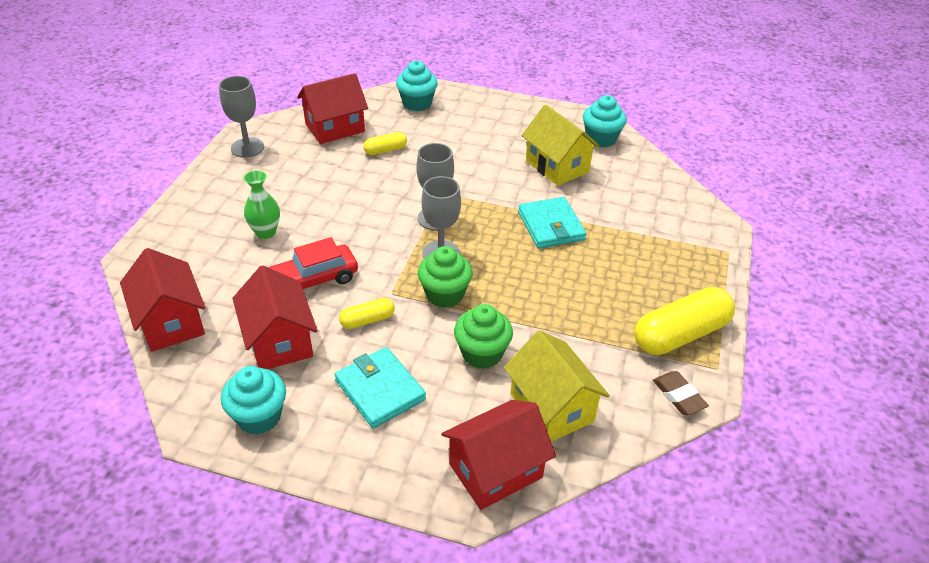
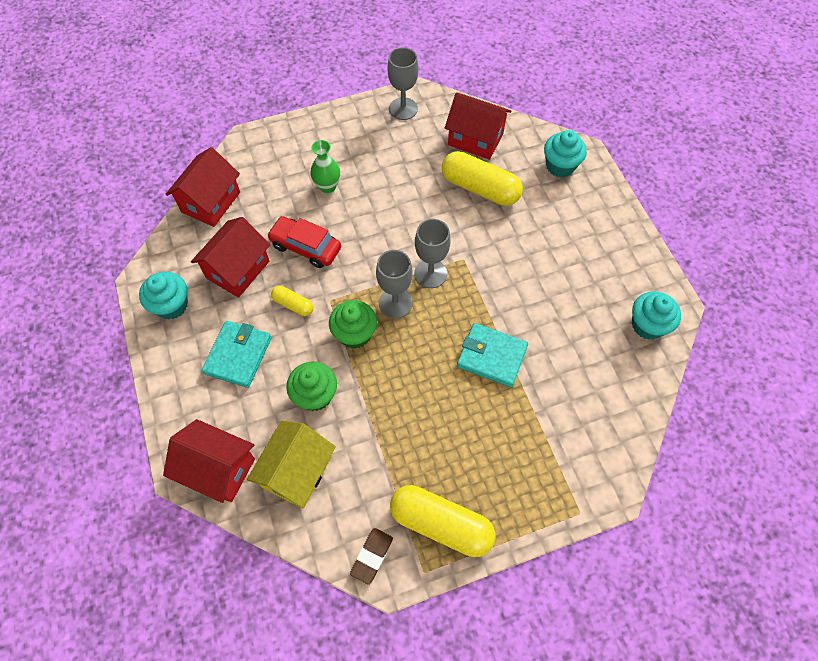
camera: 55 degrees right, 20 degrees up
yellow capsule [363,132,407,155] -> yellow capsule [442,151,523,206], size x1.99
turquoise wallet [518,197,587,249] -> turquoise wallet turned 75 degrees clockwise [457,323,528,387]
yellow house [521,105,600,186] -> none

